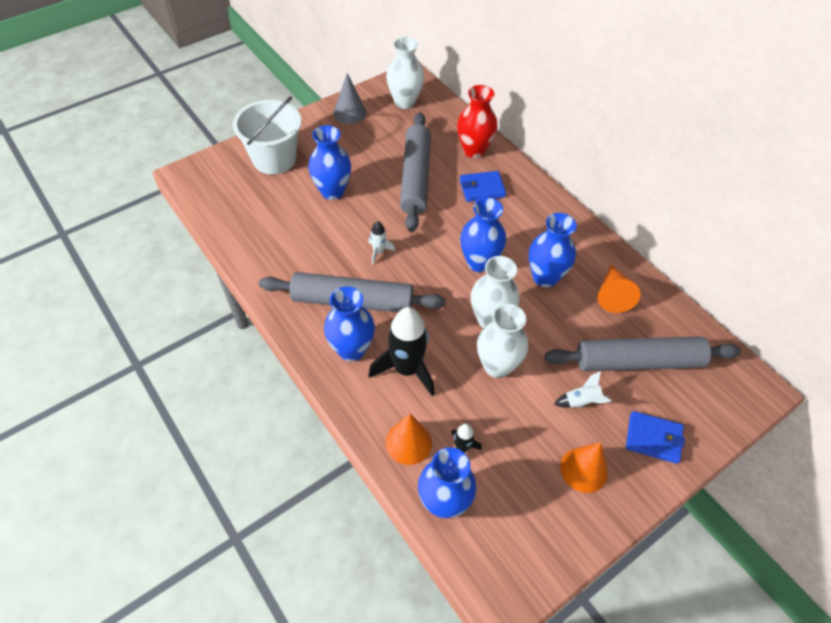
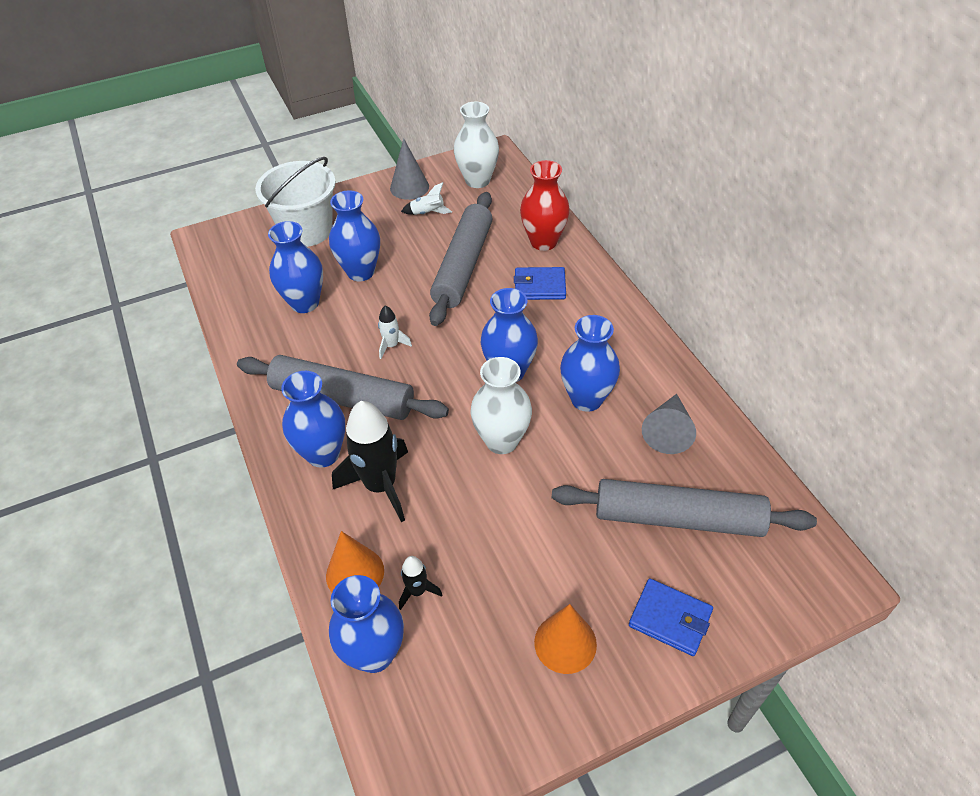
camera: 15 degrees right, 5 degrees down
white vase [477,304,528,378] -> none
white rocket [554,371,611,408] -> white rocket moved to [401,182,452,215]
orange cone [598,265,640,313] -> grey cone [642,394,696,454]
none -> blue vase [268,221,323,313]

